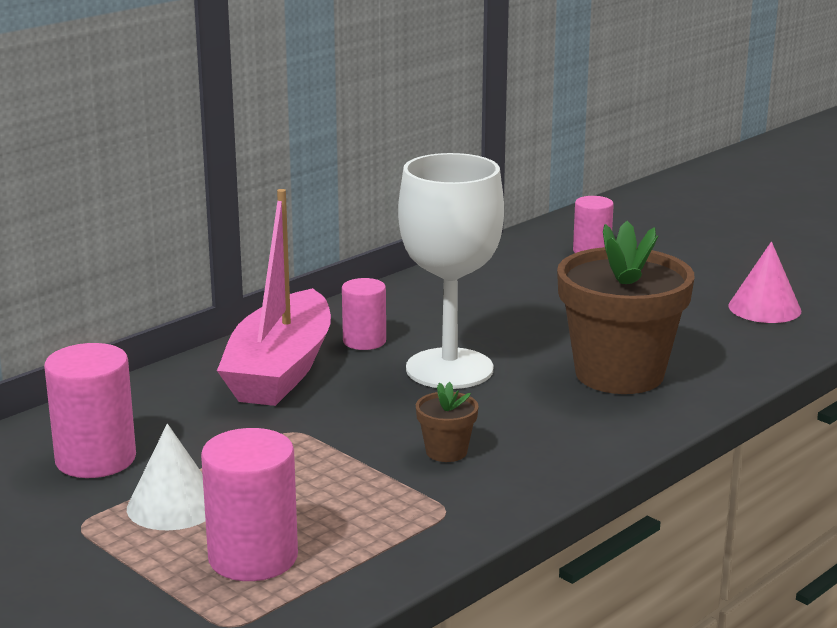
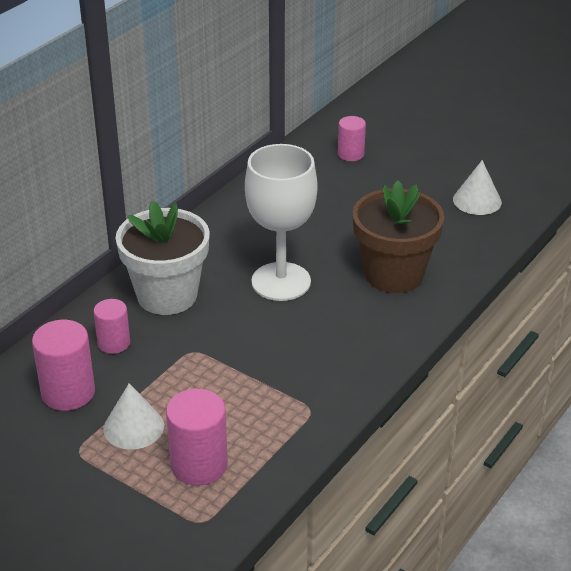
camera: 10 degrees left, 15 degrees up
pink boat [217,189,331,406] -> white flower pot [116,200,210,315]
pink cylinder [342,278,386,350] -> pink cylinder moved to [94,299,130,354]
brown flower pot [416,382,479,462] -> none
pink cone [728,241,801,323] -> white cone [453,160,502,215]

